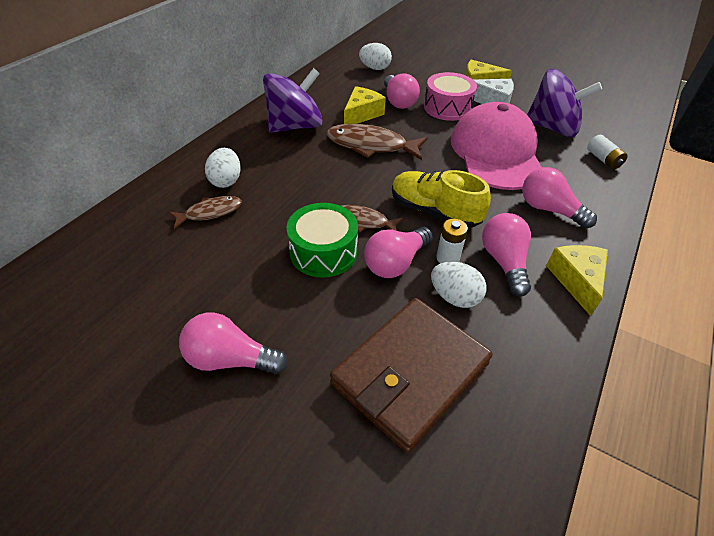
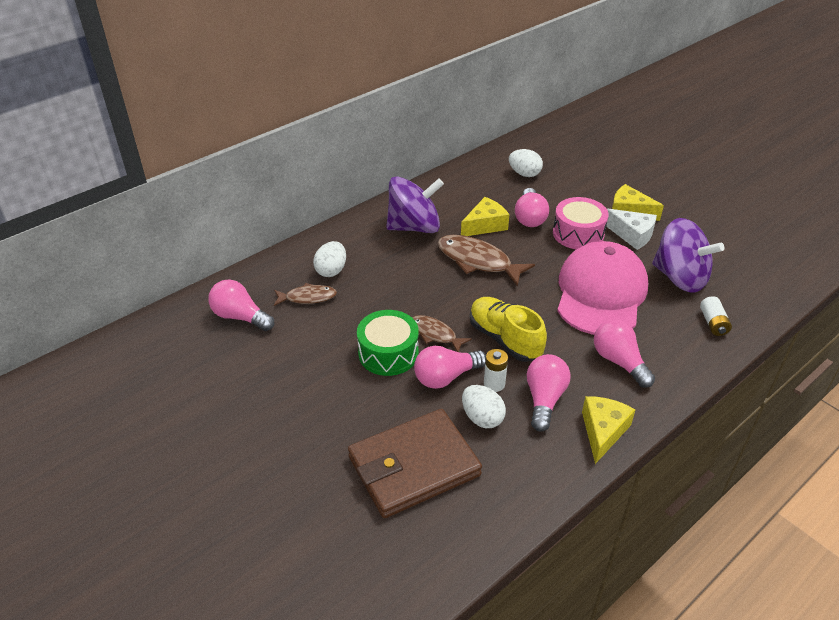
camera: 20 degrees right, 5 degrees down
pink light bulb [179,312,288,374] -> pink light bulb moved to [208,280,274,331]

